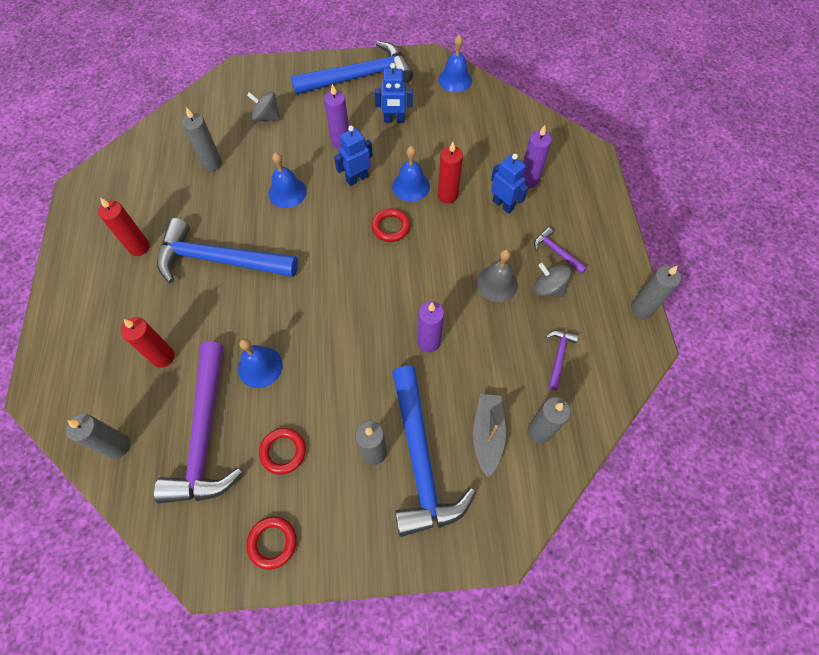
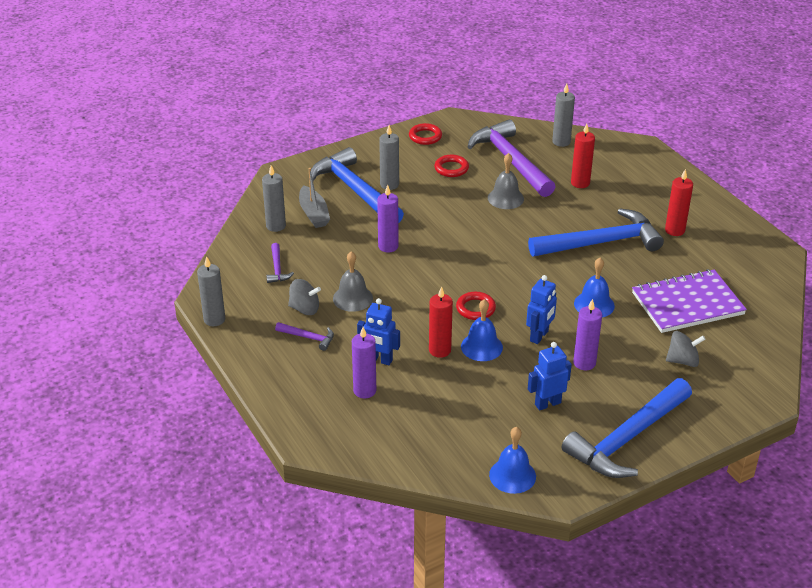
camera: 155 degrees right, 25 degrees down
grey candle [182,107,222,171] -> purple notebook [632,269,747,333]
blue bell [238,338,283,388] -> grey bell [488,153,524,209]

